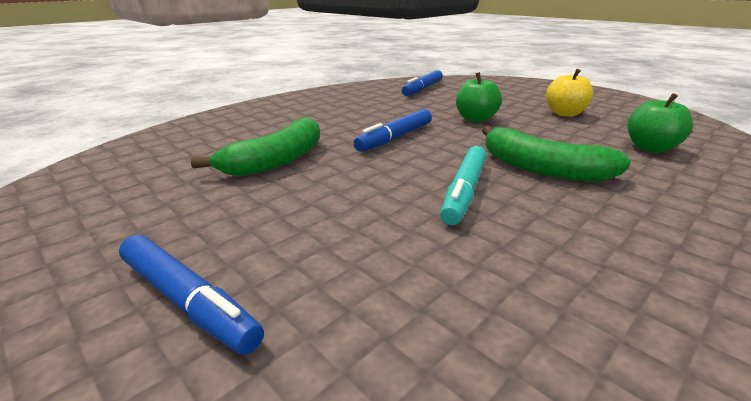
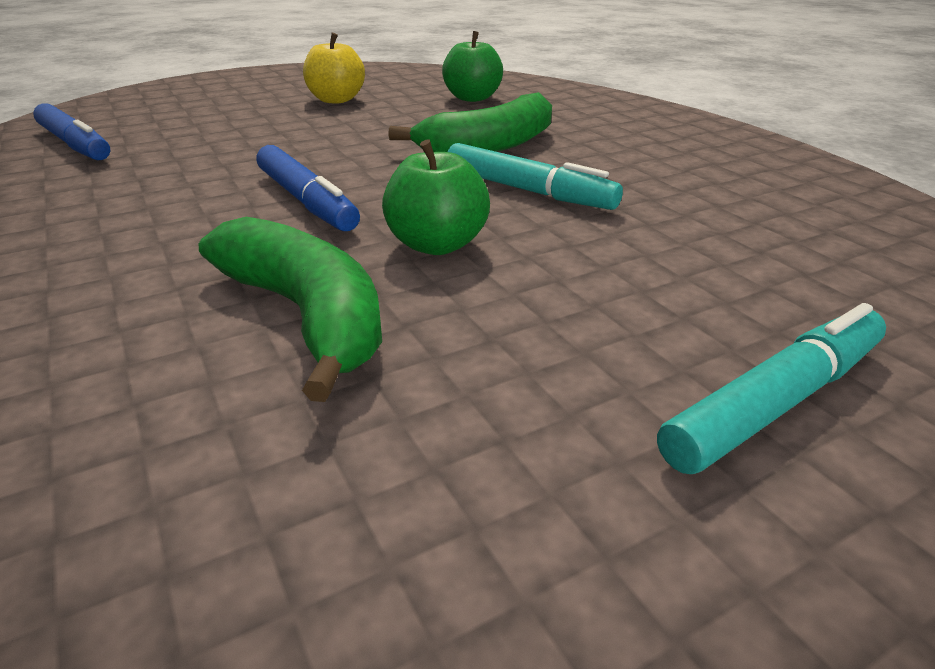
camera: 75 degrees left, 5 degrees up
blue marker [119,235,264,355] -> turquoise marker [657,303,886,474]
green apple [456,72,502,122] -> green apple moved to [382,139,490,255]

